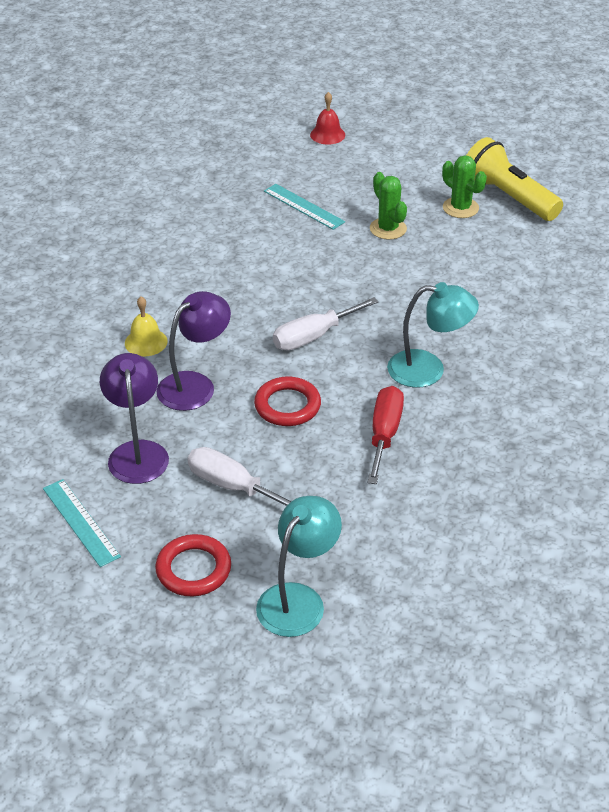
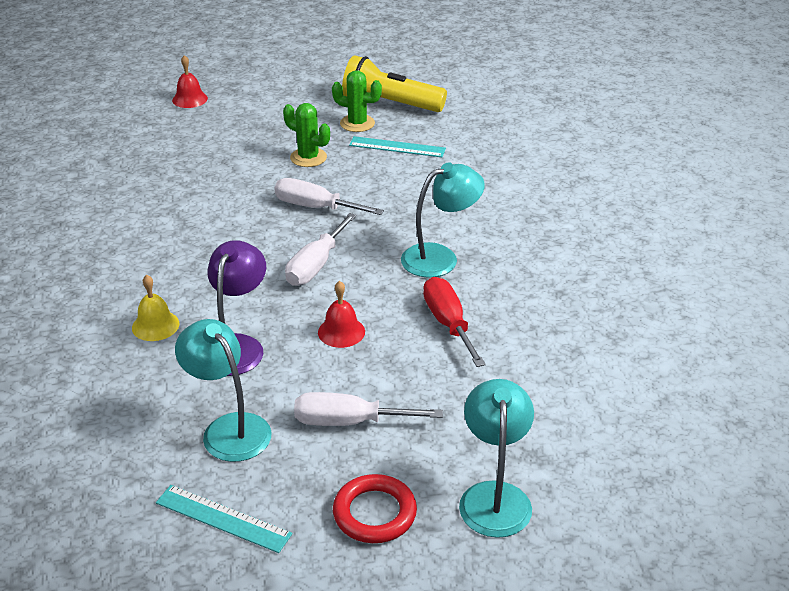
camera: 30 degrees left, 5 degrees down
purple lamp [100,353,169,484] -> turquoise lamp [175,319,272,462]
red ring [254,376,321,426] -> red bell [318,281,365,348]
turquoise ruler [264,184,345,230] -> turquoise ruler moved to [349,136,446,157]
none -> white screwdriver [274,178,384,215]

